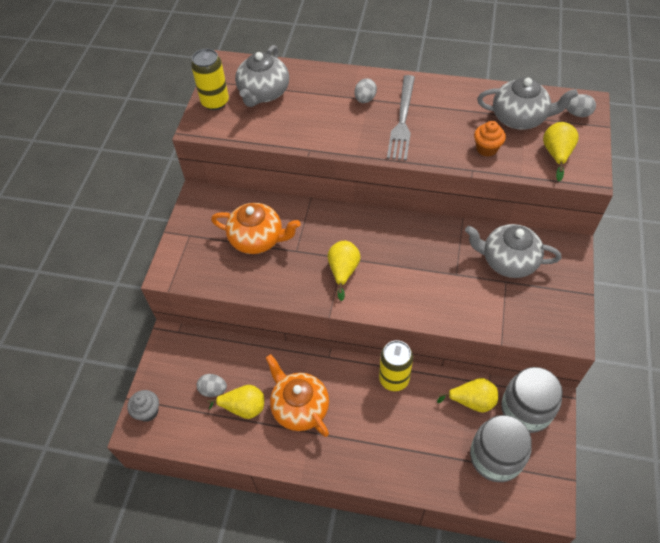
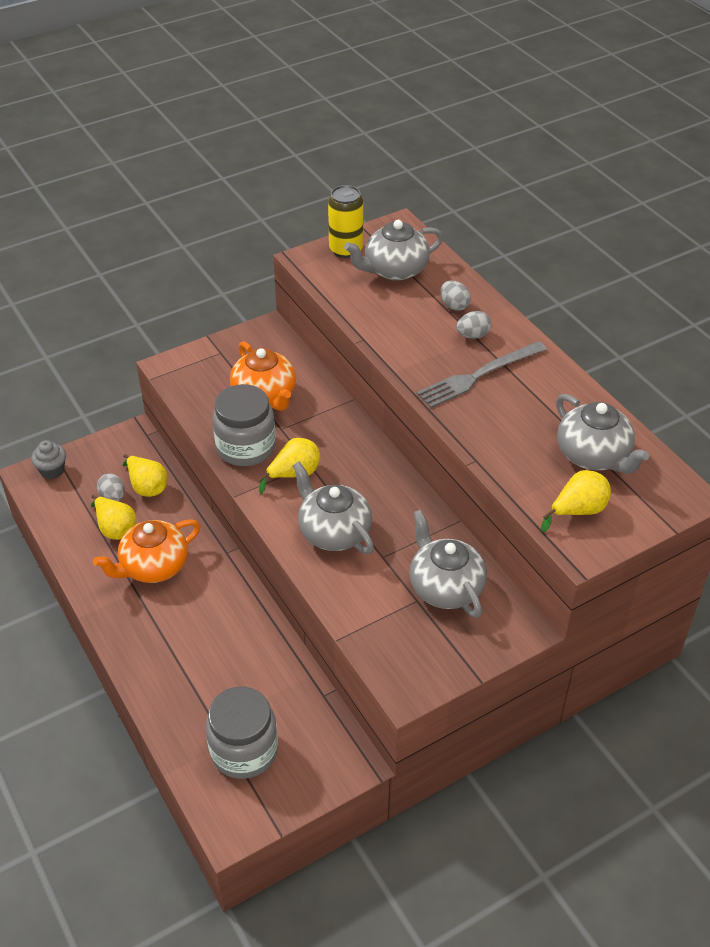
camera: 45 degrees right, 10 degrees down
orange teapot [266,354,329,437] -> orange teapot turned 135 degrees counterclockwise [93,519,201,583]
yellow can [379,340,413,391] -> none
yellow pear [437,378,498,413] -> yellow pear moved to [123,454,167,497]
orange cupcake [474,121,506,157] -> none
grey jar [501,367,563,433] -> grey jar moved to [212,384,276,466]
grey egg [566,94,596,117] -> grey egg moved to [441,281,471,311]
none -> grey teapot [292,462,374,554]

